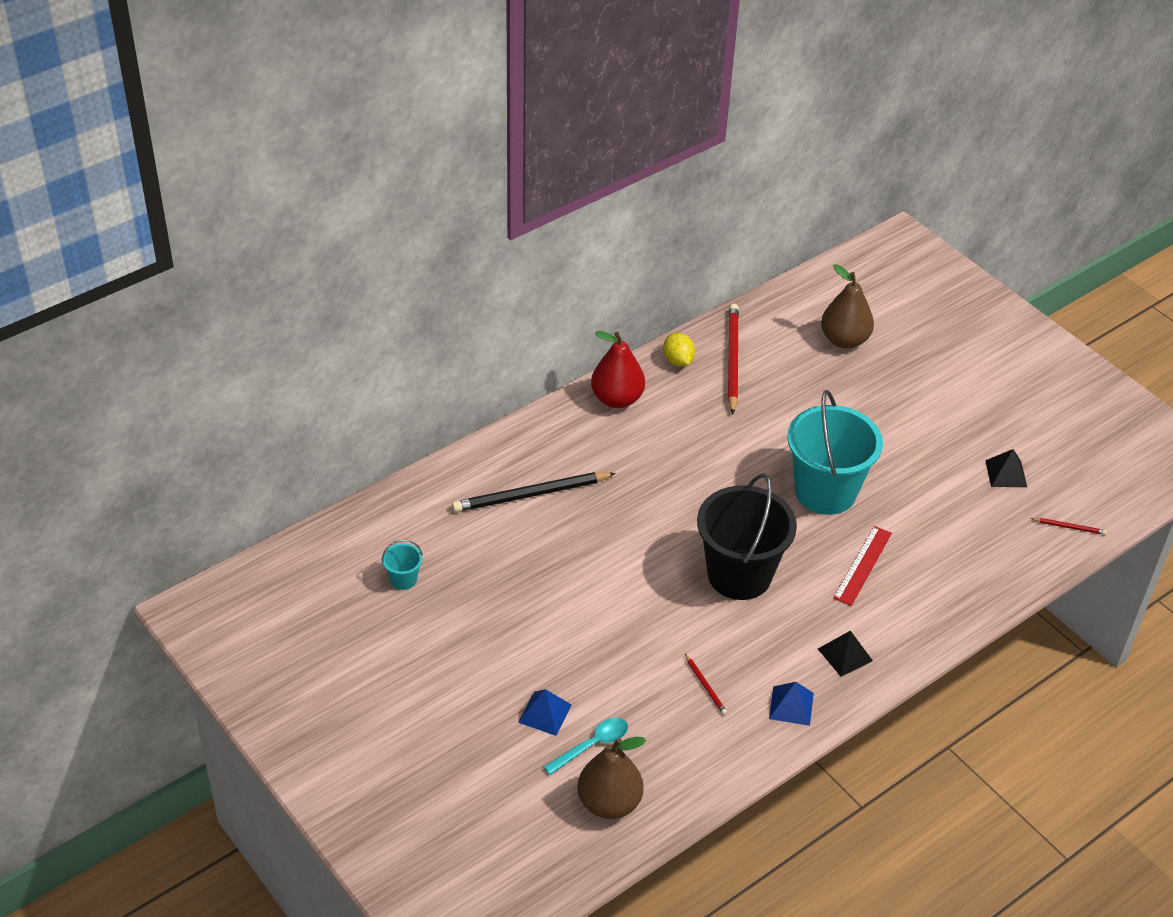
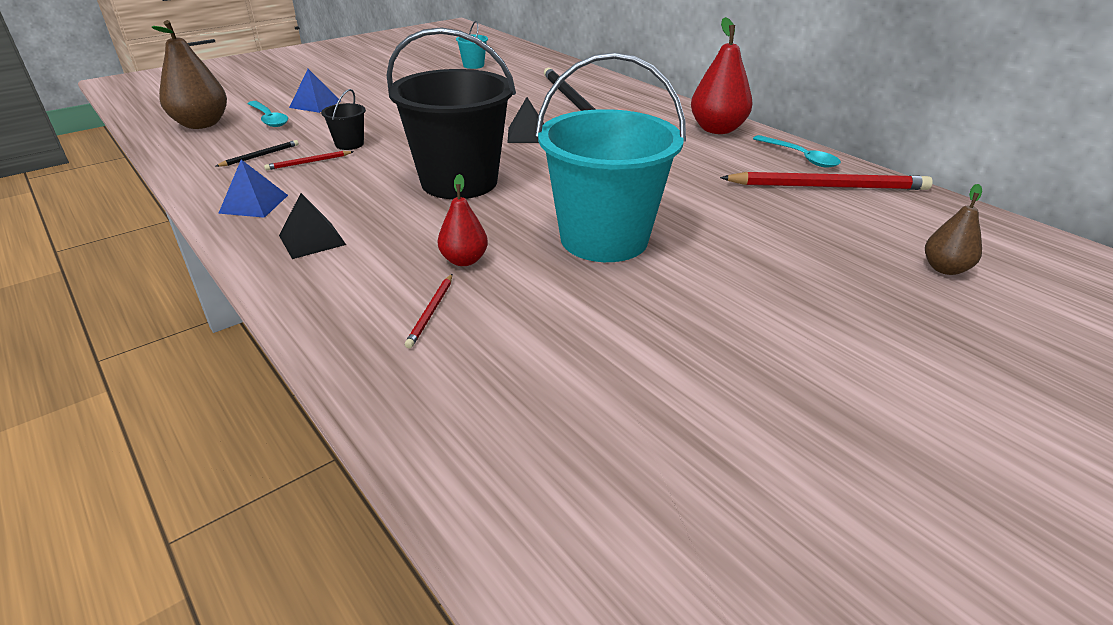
camera: 90 degrees right, 10 degrees down
yellow lemon [663,333,695,367] -> turquoise spoon [753,135,841,168]
brown pear [821,264,874,349] -> brown pear [925,184,982,275], size x0.58
red ruler [833,526,892,606] -> red pear [438,174,488,266]
black pyramid [985,449,1027,487] -> black pyramid moved to [507,97,544,143]
red pencil [1030,518,1107,535] -> red pencil moved to [405,274,452,348]
none -> black pencil [215,140,299,167]
none -> black bucket [321,89,366,150]

